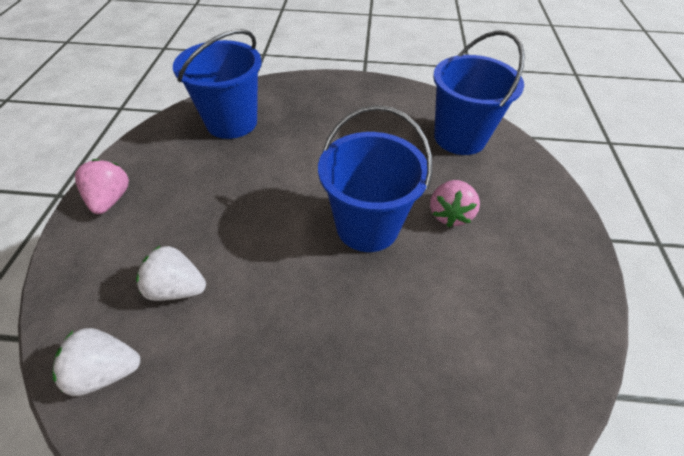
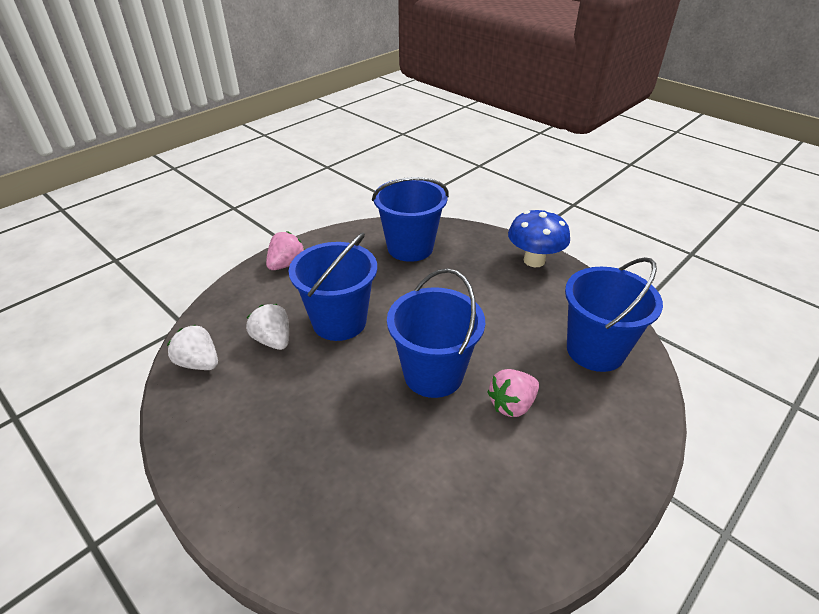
camera: 40 degrees right, 10 degrees down
none -> blue bucket [289,232,377,341]
none -> blue mushroom [508,210,570,267]

